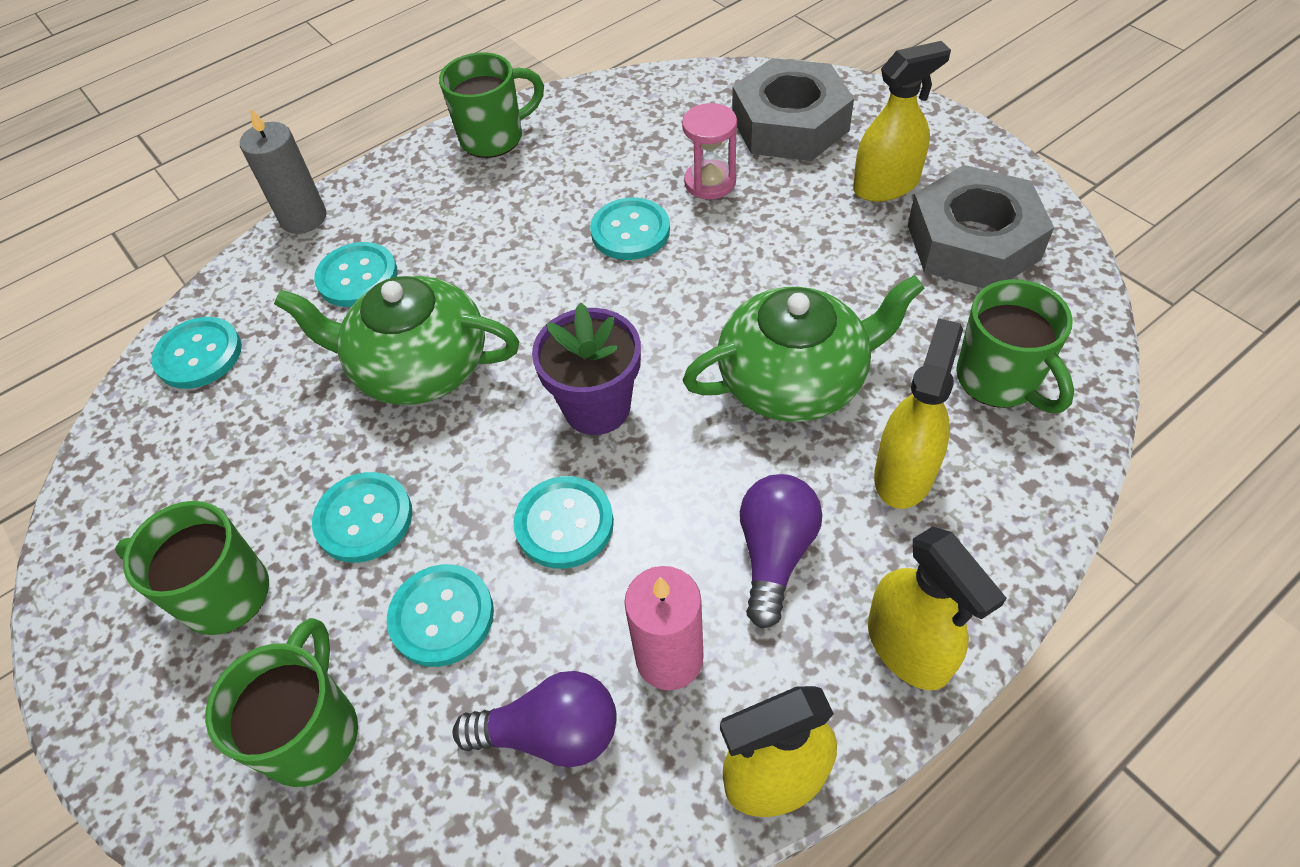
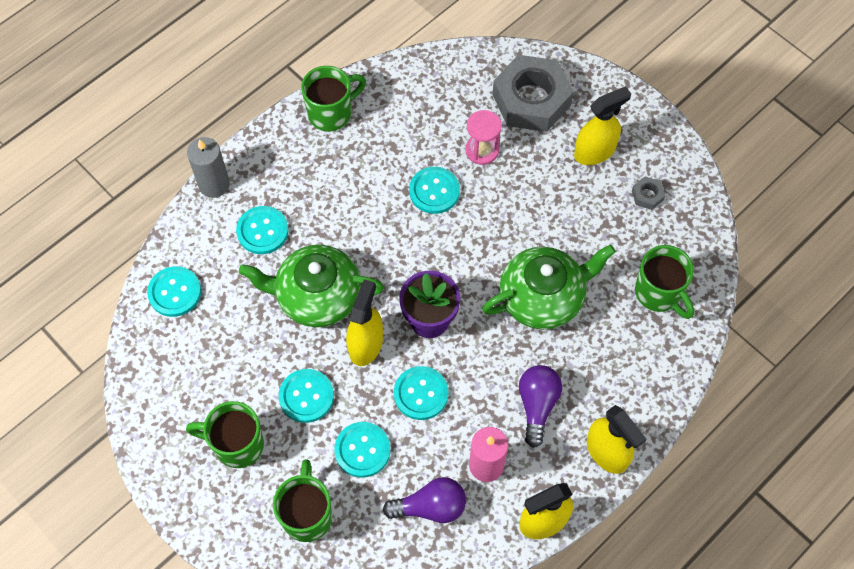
camera: 10 degrees left, 10 degrees up
yellow spray bottle [874,318,963,509] -> yellow spray bottle moved to [346,279,383,366]
grey nut [908,165,1054,288] -> grey nut [632,176,665,210], size x0.40

